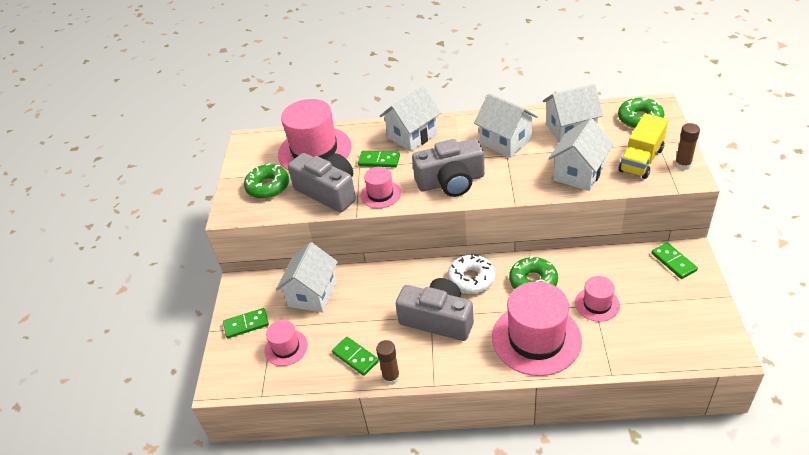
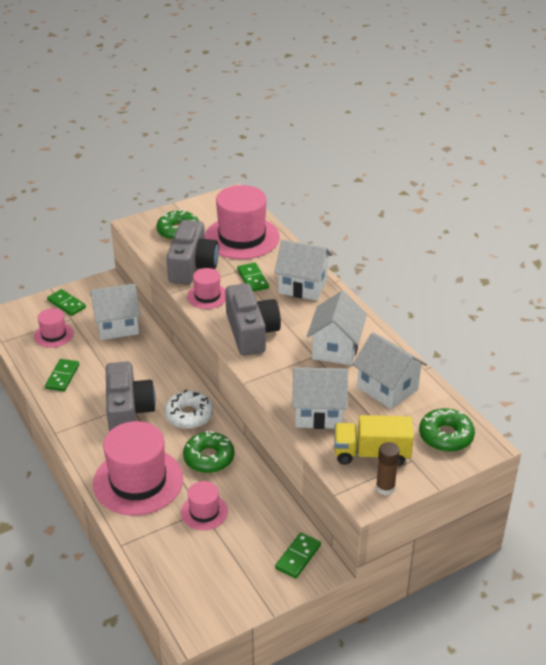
camera: 55 degrees right, 5 degrees down
brown glue stick [376,340,400,385] -> none
grey camera [412,139,485,197] -> grey camera turned 150 degrees counterclockwise [225,283,281,356]

